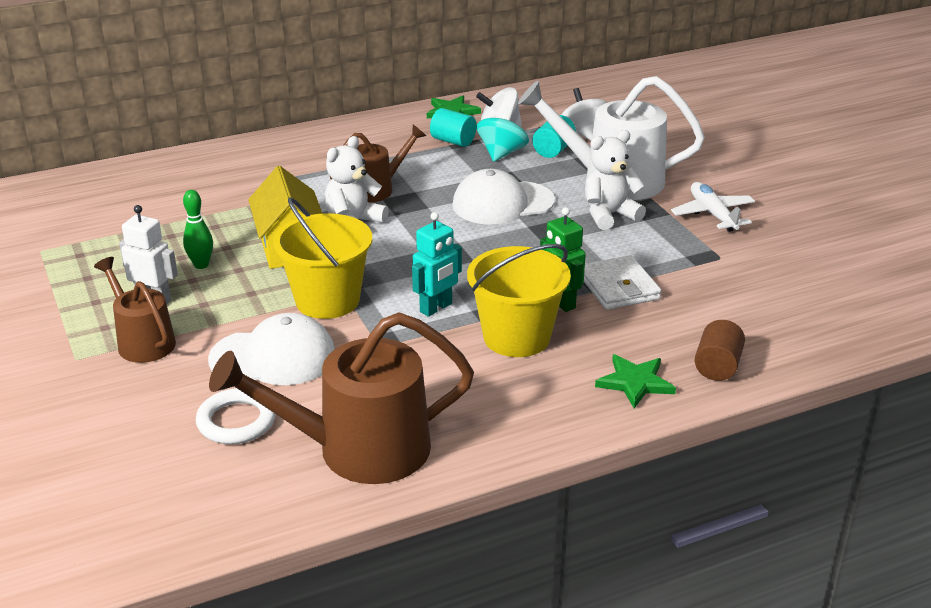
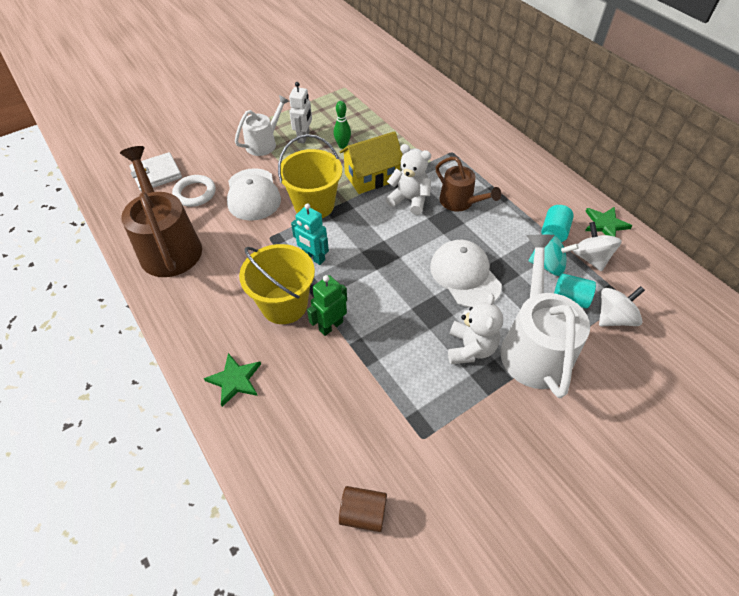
camera: 80 degrees right, 20 degrees up
brown watering can [94,257,176,363] -> white watering can [235,95,289,156]
white wallet [584,255,661,310] -> white wallet moved to [129,152,182,191]
white teddy bear [585,130,646,230] -> white teddy bear turned 45 degrees clockwise [448,293,503,364]
white plane [671,182,755,232] -> none
brown cylinder [695,320,745,381] -> brown cylinder moved to [339,486,387,532]

